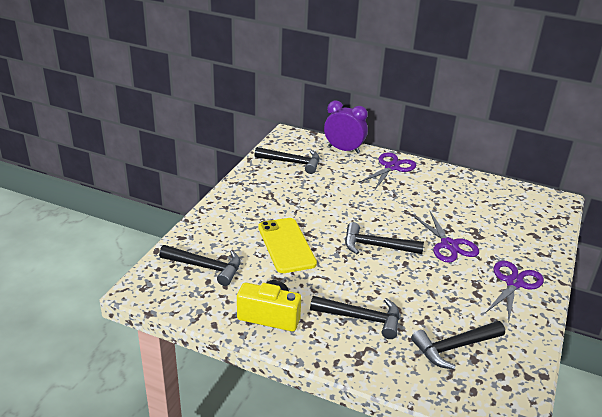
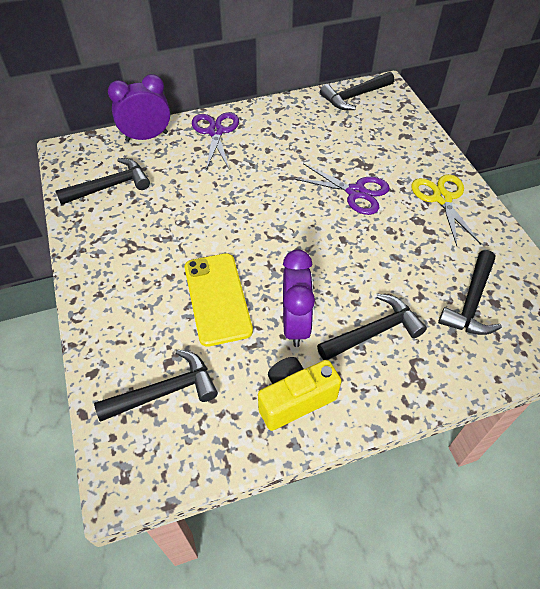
camera: 40 degrees left, 20 degrees up
yellow phone [258,218,317,273] -> yellow phone turned 45 degrees clockwise [185,253,253,347]
black hammer [345,222,424,254] -> black hammer moved to [320,72,394,110]
purple scissors [485,261,544,321] -> yellow scissors [411,174,481,246]
none -> purple clock [283,250,315,347]

